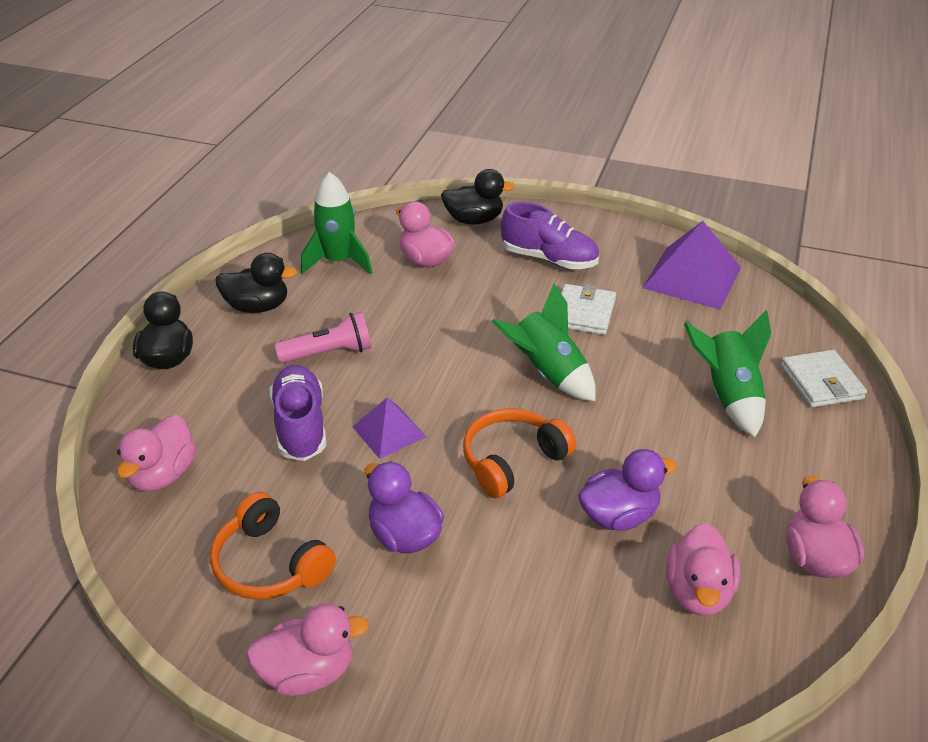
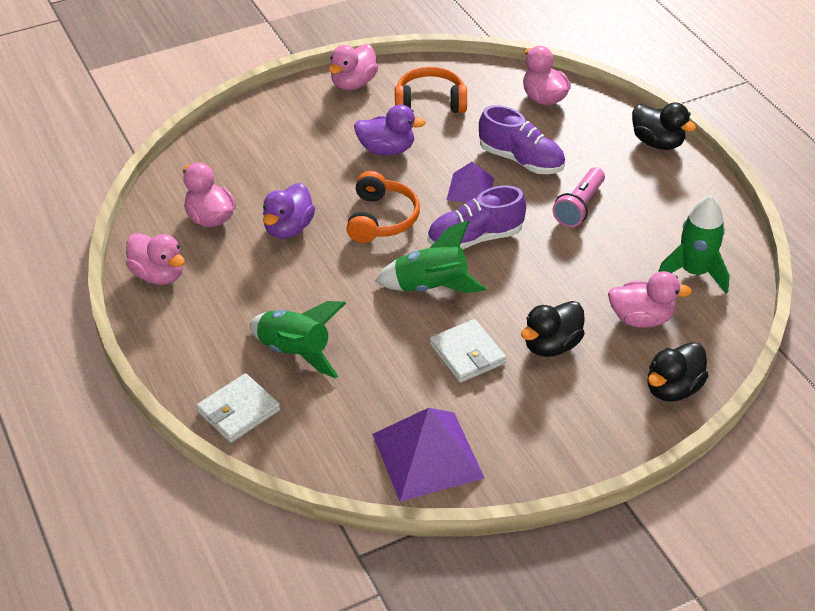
camera: 135 degrees right, 5 degrees up
black duck [215,253,297,313] -> black duck moved to [521,301,585,357]
purple shoe [501,202,599,269] -> purple shoe moved to [427,186,526,250]
white wallet [781,350,867,407] -> white wallet turned 75 degrees counterclockwise [196,373,280,443]

